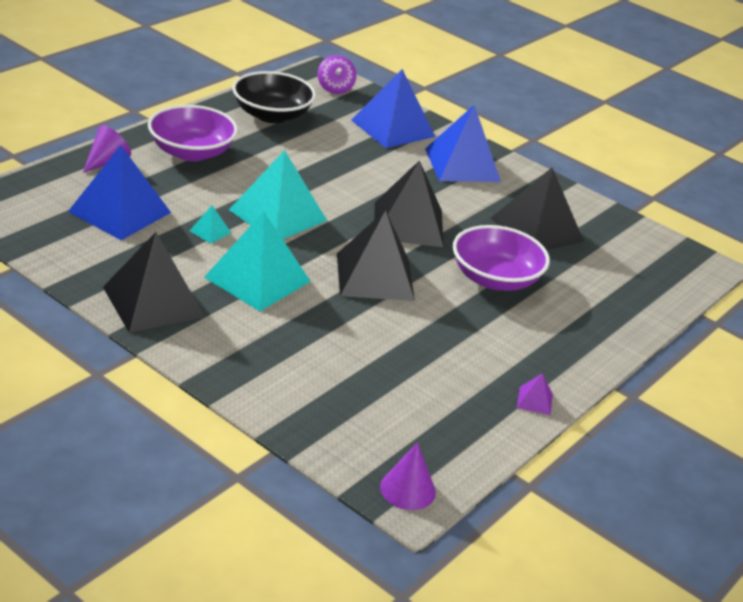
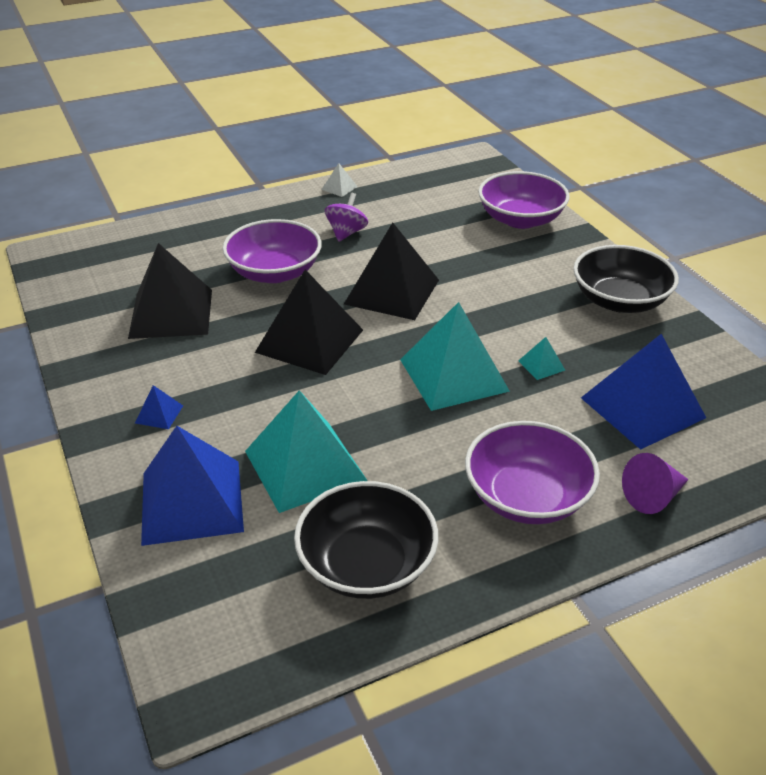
camera: 150 degrees left, 5 degrees up
black pyramid [103,232,205,333] -> black bowl [573,245,679,313]
turquoise pyramid [204,212,311,311] -> turquoise pyramid moved to [245,390,367,513]
purple spinning top [318,55,356,94] -> purple spinning top moved to [325,193,368,242]
purple cone [380,442,436,510] -> none
blue pyramid [425,105,501,182] -> blue pyramid [135,385,183,429], size x0.41
purple pyramid [517,373,553,415] -> white pyramid [322,163,358,197]
none -> purple bowl [478,171,570,229]

